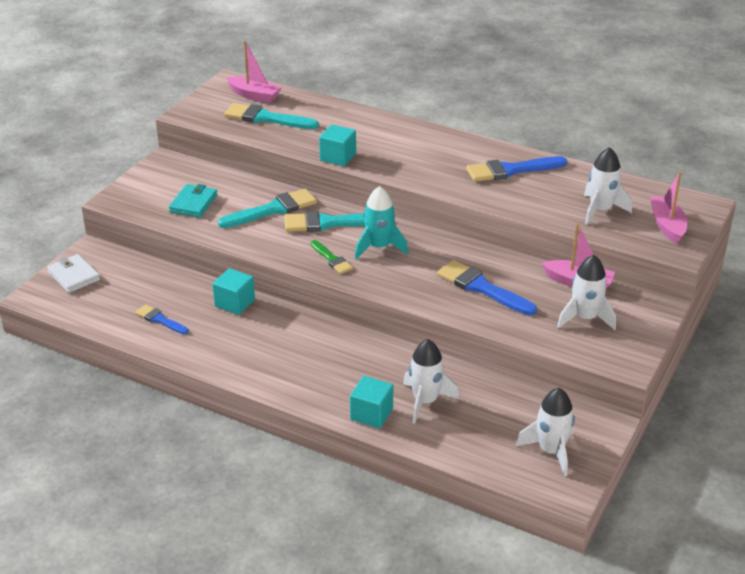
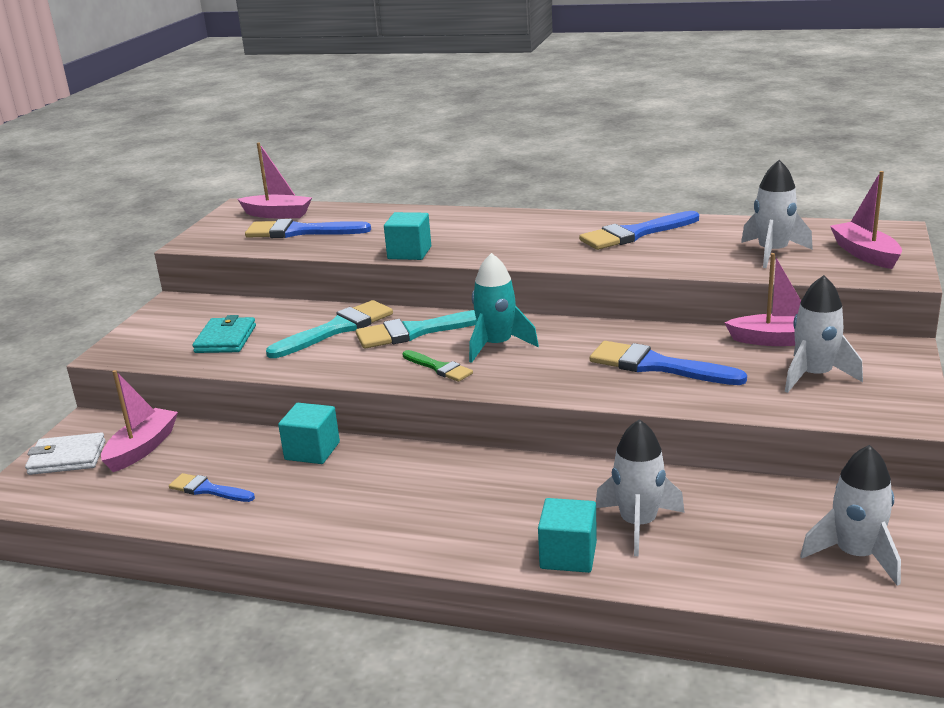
camera: 10 degrees left, 10 degrees down
white wallet [47,254,100,293] -> white wallet turned 45 degrees counterclockwise [25,432,105,475]
turquoise brush [224,103,319,129] -> blue brush [245,219,371,238]
none -> pink boat [101,370,178,472]

